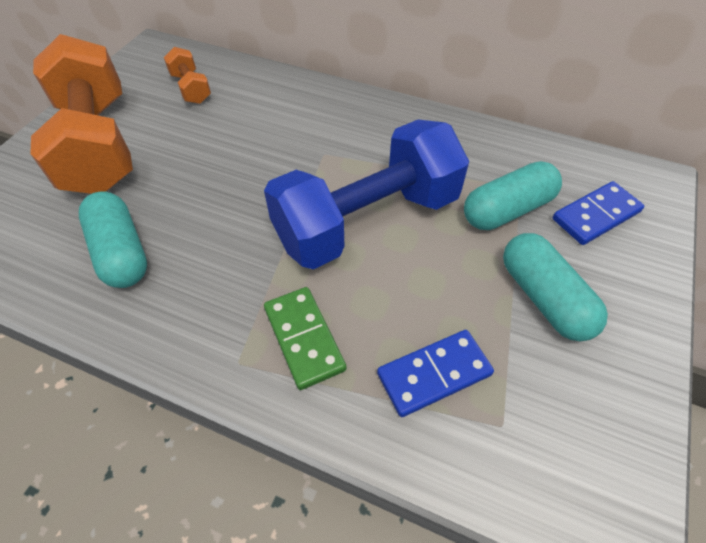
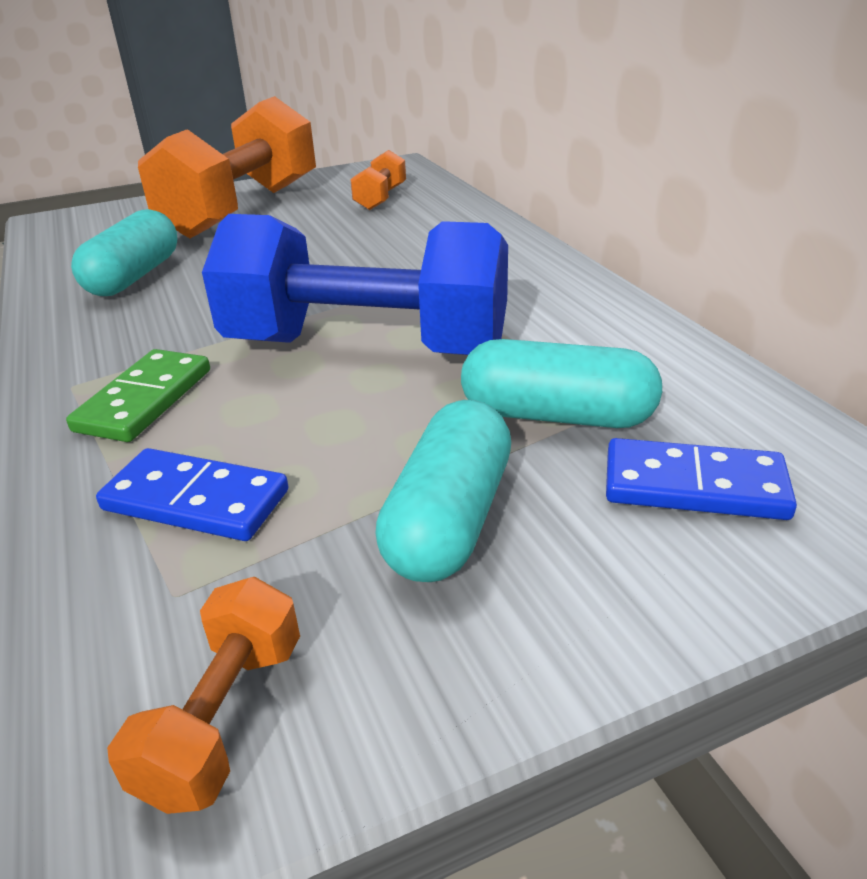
camera: 45 degrees right, 20 degrees down
none -> orange dumbbell [107,577,300,814]

